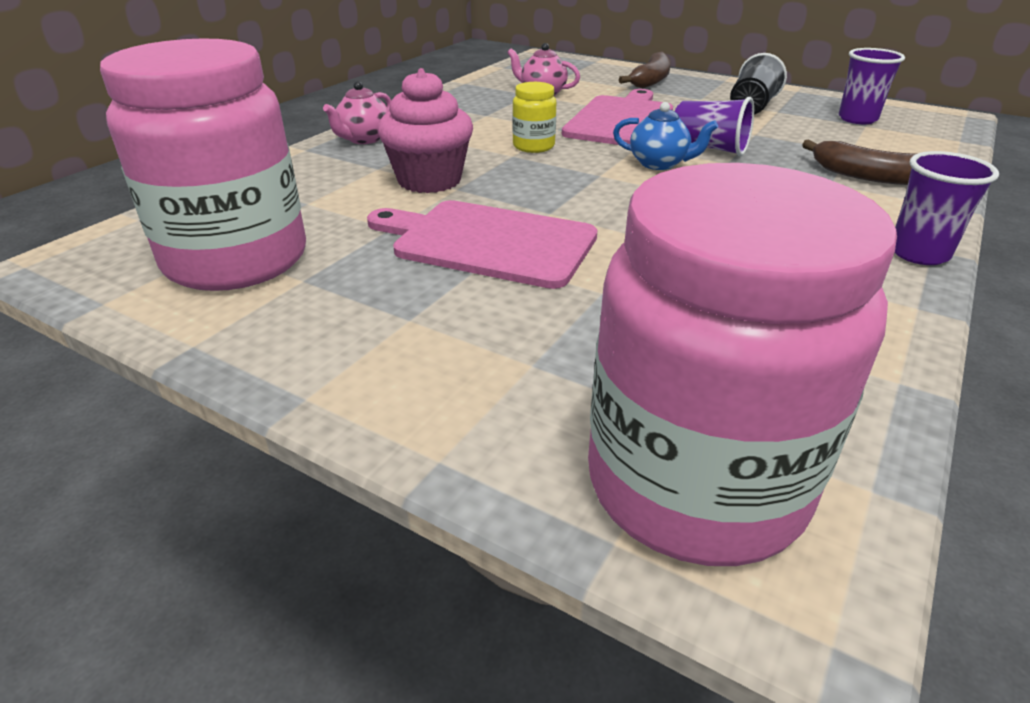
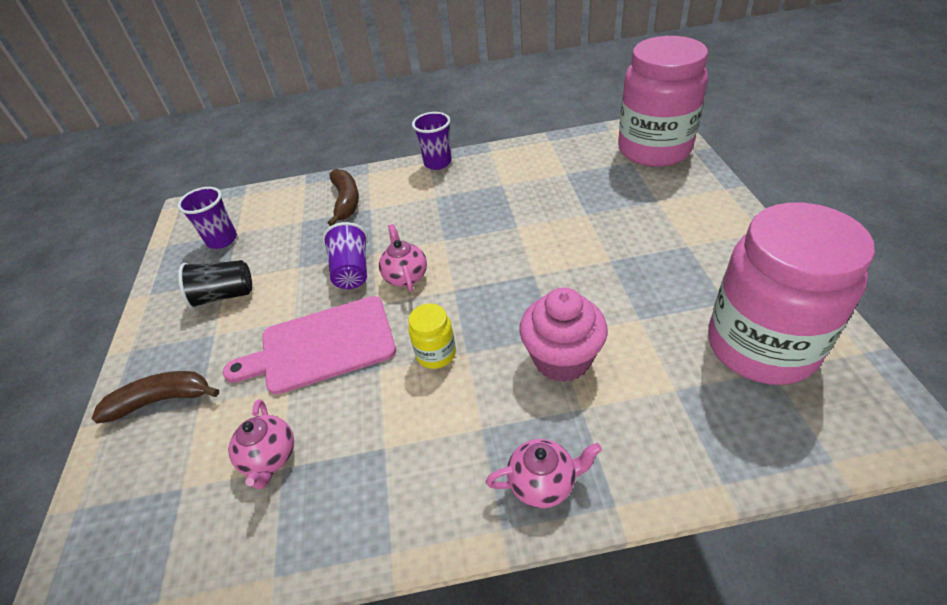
camera: 125 degrees left, 10 degrees up
pink cutting board [367,200,597,289] -> none
blue teapot [613,102,718,170] -> pink teapot [379,224,427,292]

